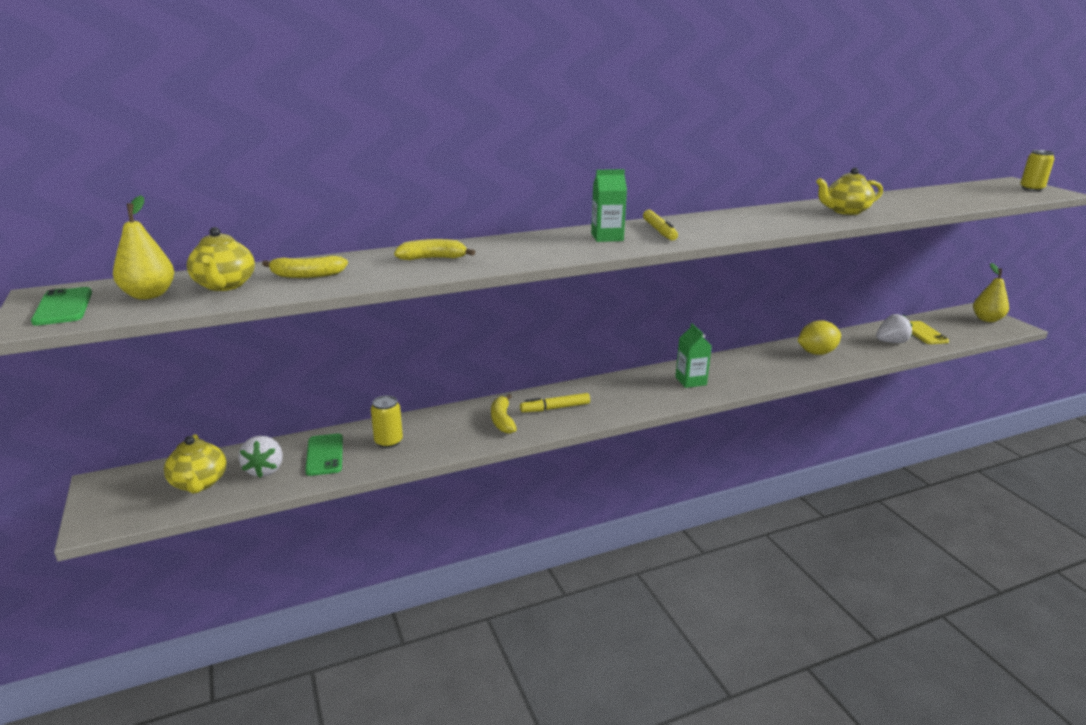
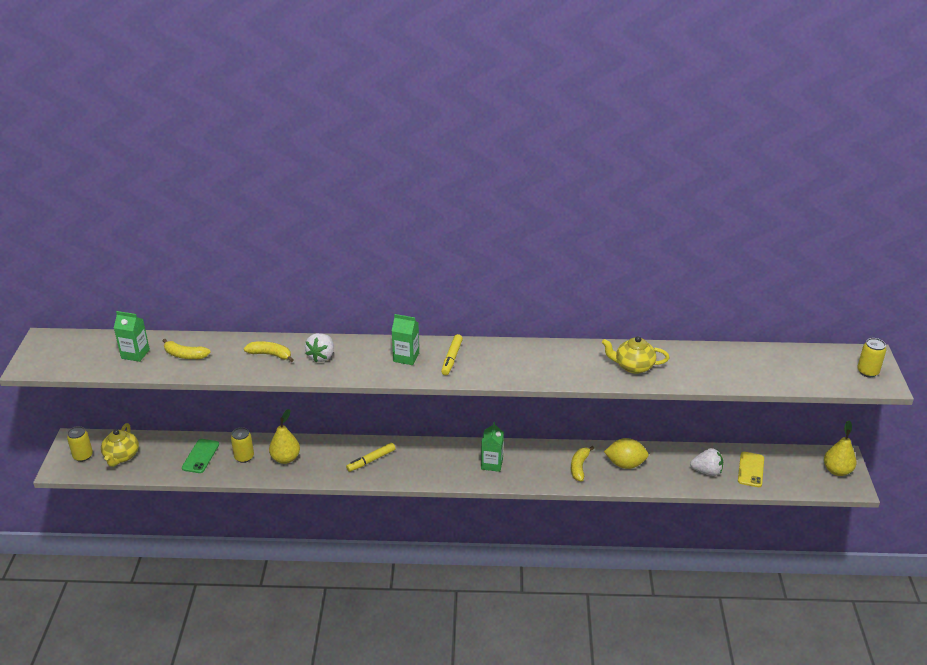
camera: 25 degrees right, 10 degrees up
green phone [31,287,92,326] -> none
yellow pear [113,195,174,300] -> yellow pear moved to [269,409,300,464]
yellow teapot [187,227,255,291] -> green carton [114,311,150,362]
white strawberry [239,436,283,478] -> white strawberry moved to [305,333,334,362]
yellow banana [491,394,517,434] -> yellow banana moved to [571,446,594,481]
yellow marker [520,393,590,413] -> yellow marker turned 45 degrees counterclockwise [346,443,395,472]
none -> yellow can [67,426,93,462]

